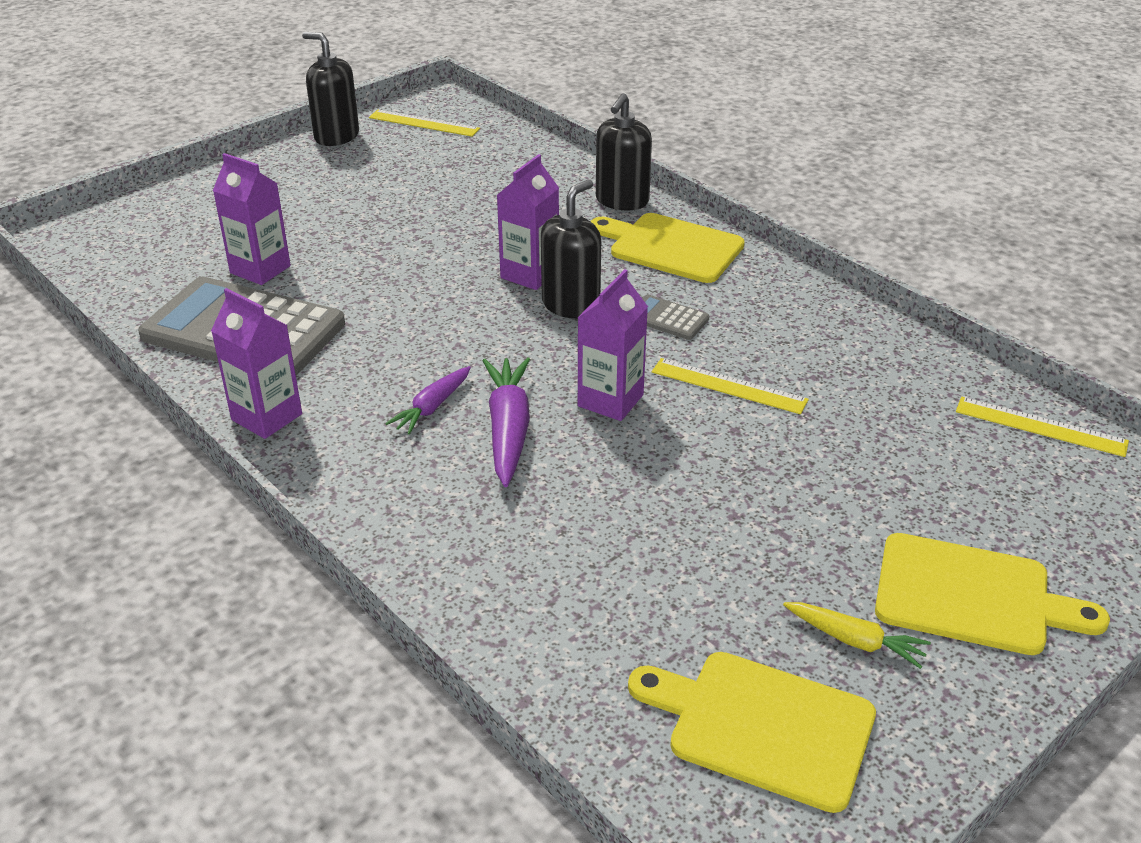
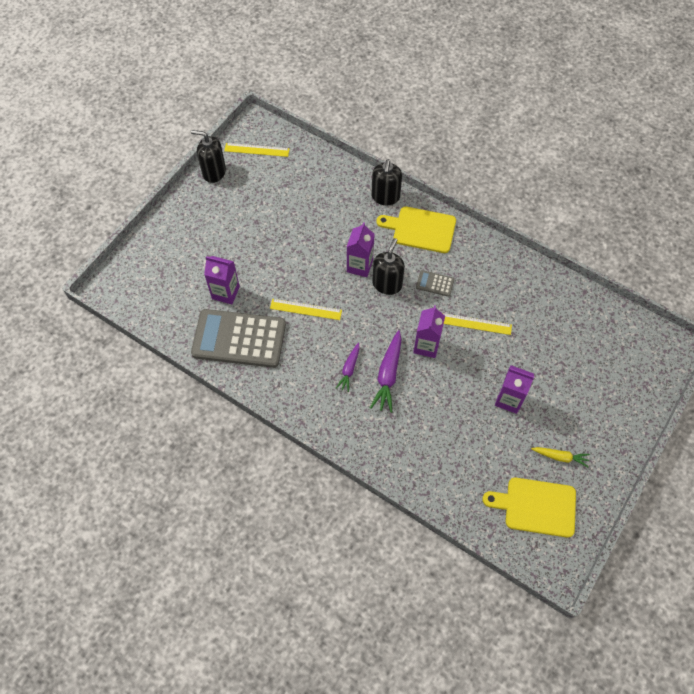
camera: 15 degrees left, 25 degrees up
purple carton [211,288,302,439] -> purple carton moved to [495,365,534,414]
purple carrot [483,357,530,487] -> purple carrot turned 150 degrees counterclockwise [370,330,401,413]
yellow cutting board [875,533,1110,655] -> none
yellow ruler [956,397,1129,457] -> yellow ruler moved to [270,299,342,320]

